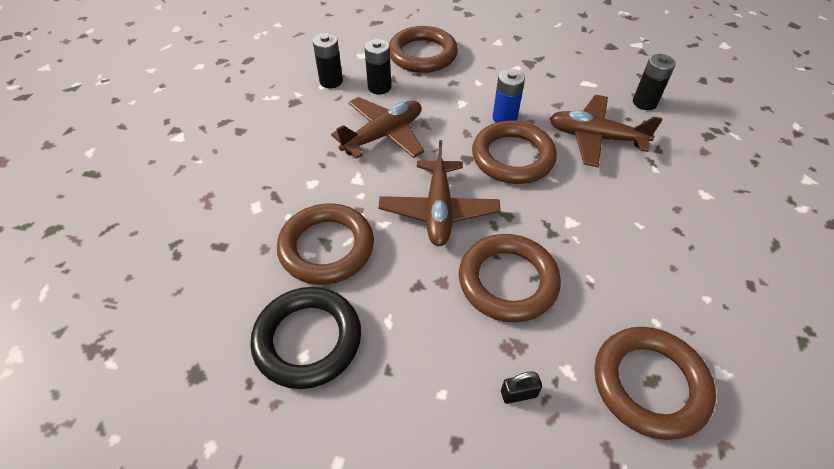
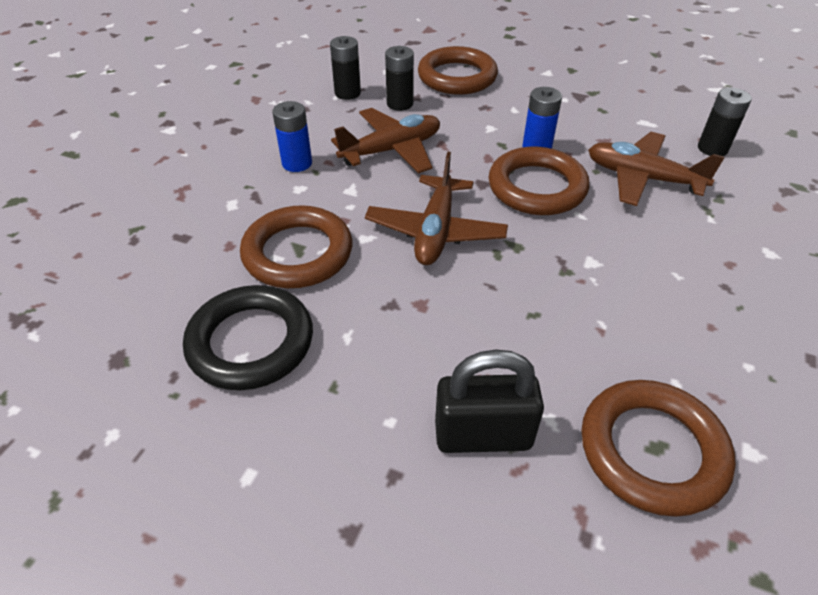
camera: 10 degrees right, 5 degrees down
brown ring [459,234,561,323] -> none
black padlock [501,372,542,404] -> black padlock [435,350,544,453], size x2.17
none -> blue battery [272,101,312,172]

